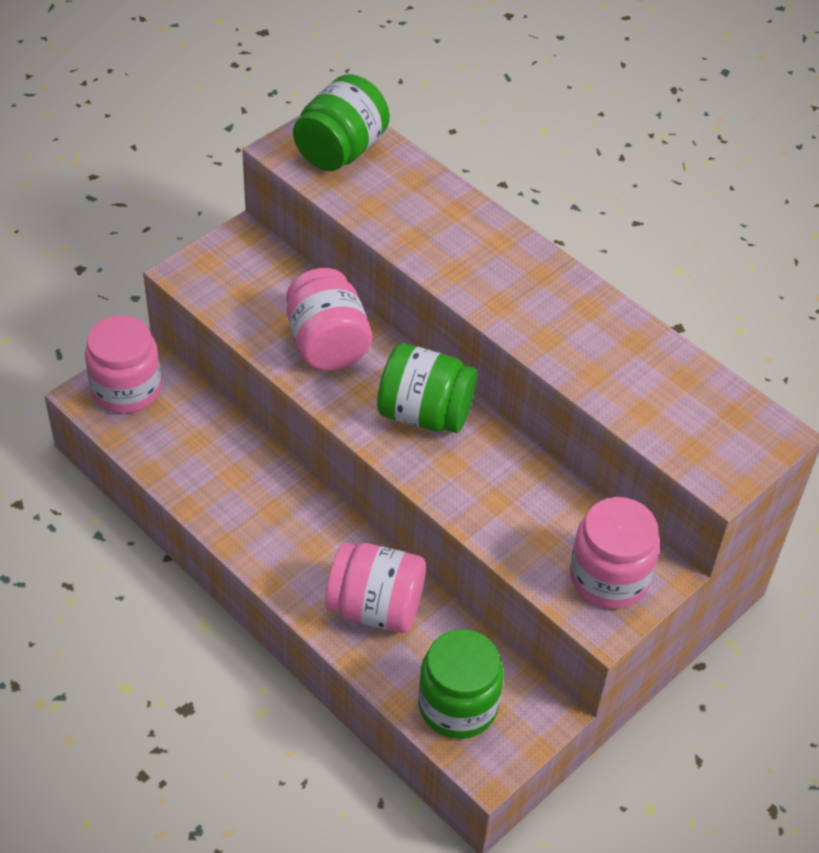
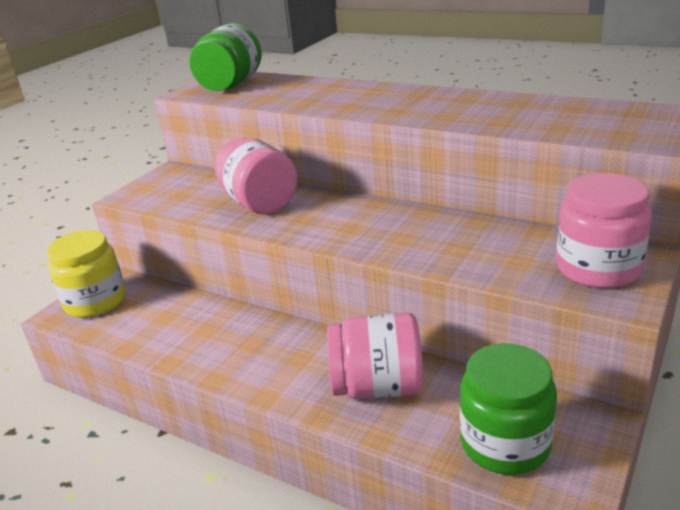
camera: 10 degrees left, 20 degrees down
pink jar [85,315,162,414] -> yellow jar [47,230,126,318]
green jar [377,343,477,433] -> none

